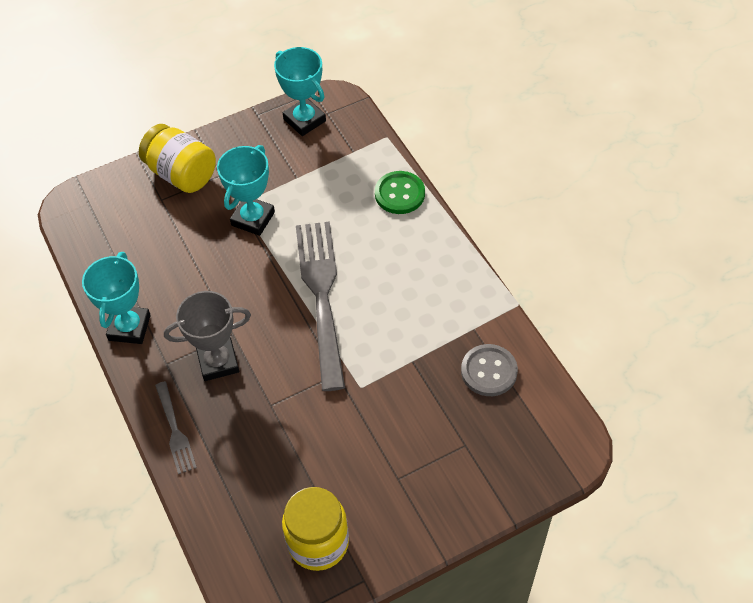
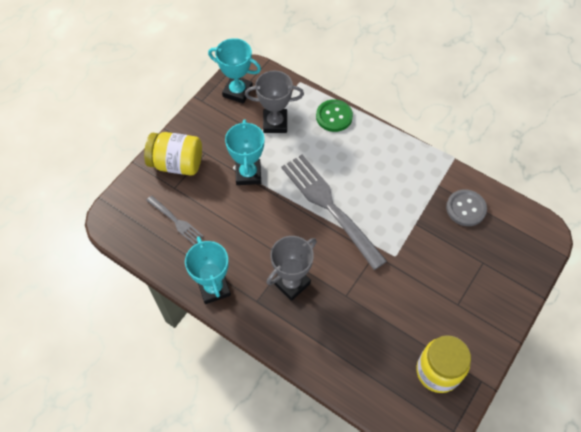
camera: 30 degrees left, 5 degrees up
grey fork [155,381,197,474] -> grey fork moved to [146,196,204,245]
none -> grey trophy [245,71,304,133]

